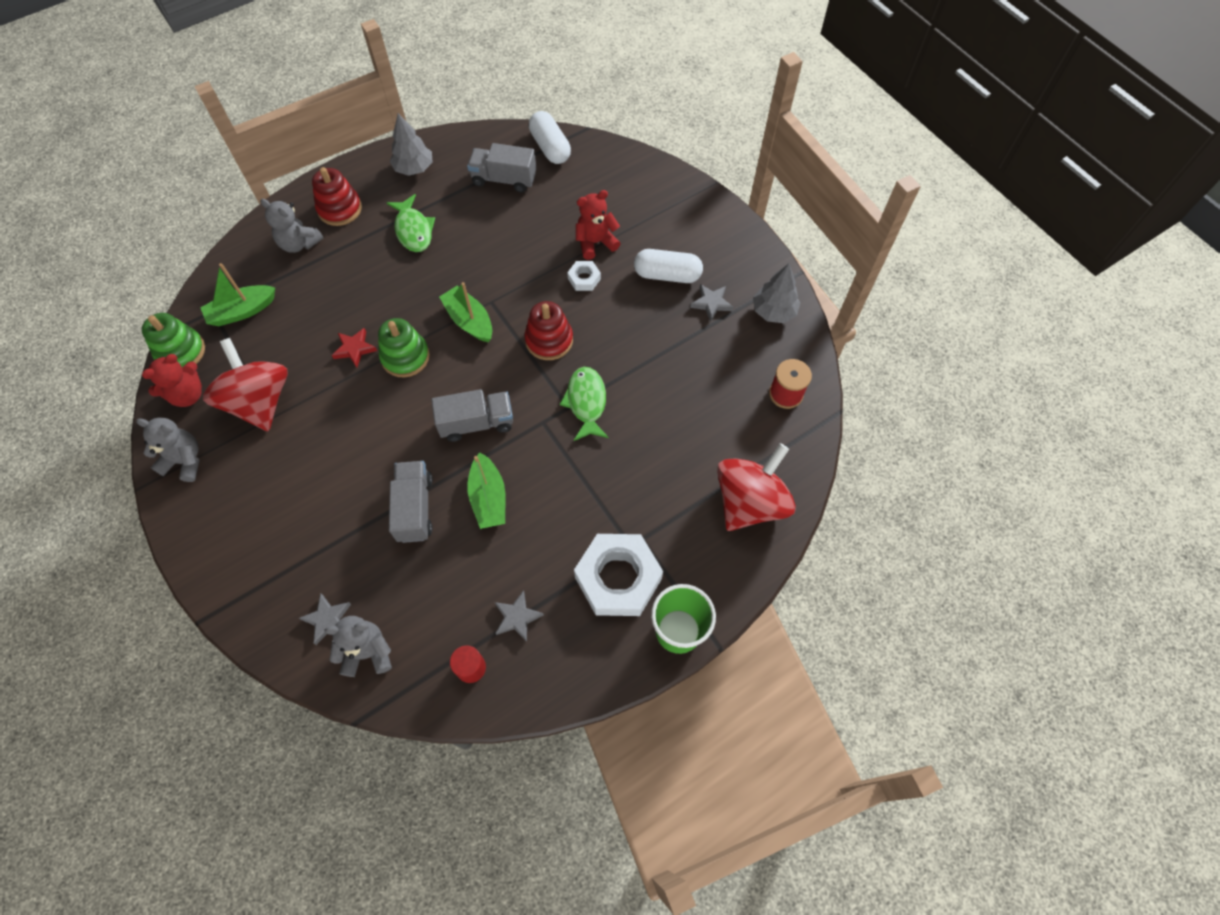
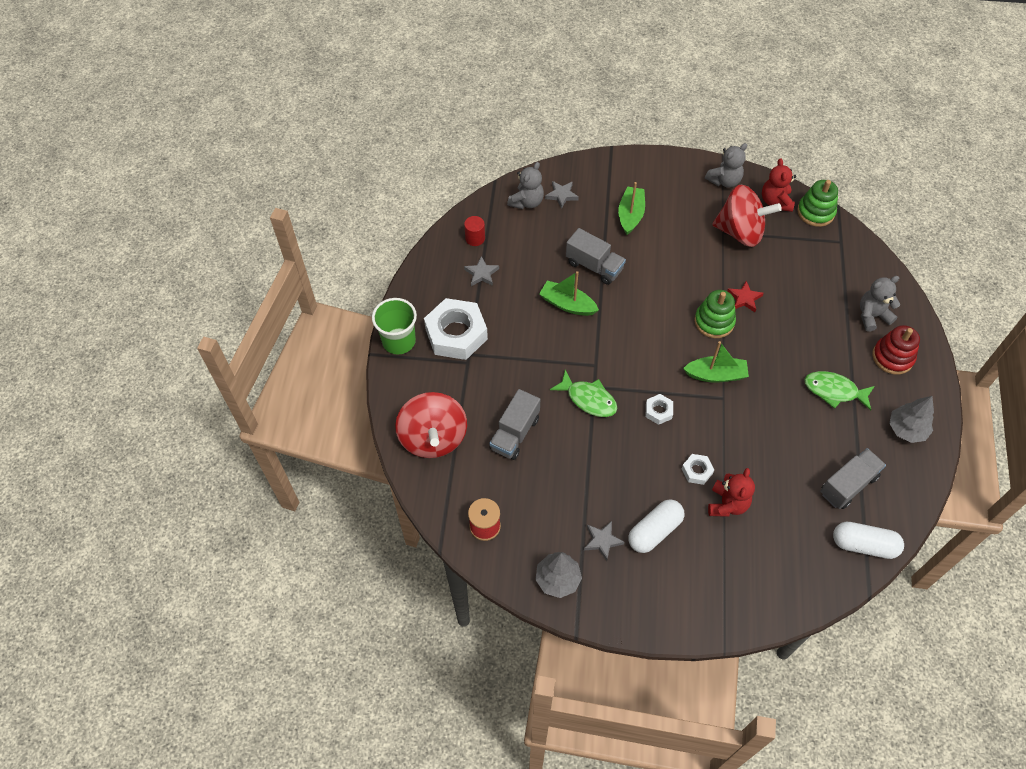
camera: 130 degrees right, 5 degrees down
green boat [200,263,275,326] -> green boat moved to [618,182,645,235]
grey truck [431,389,513,442] -> grey truck moved to [489,389,540,460]
red stacking toy [524,301,573,360] -> white nut [646,394,673,425]

